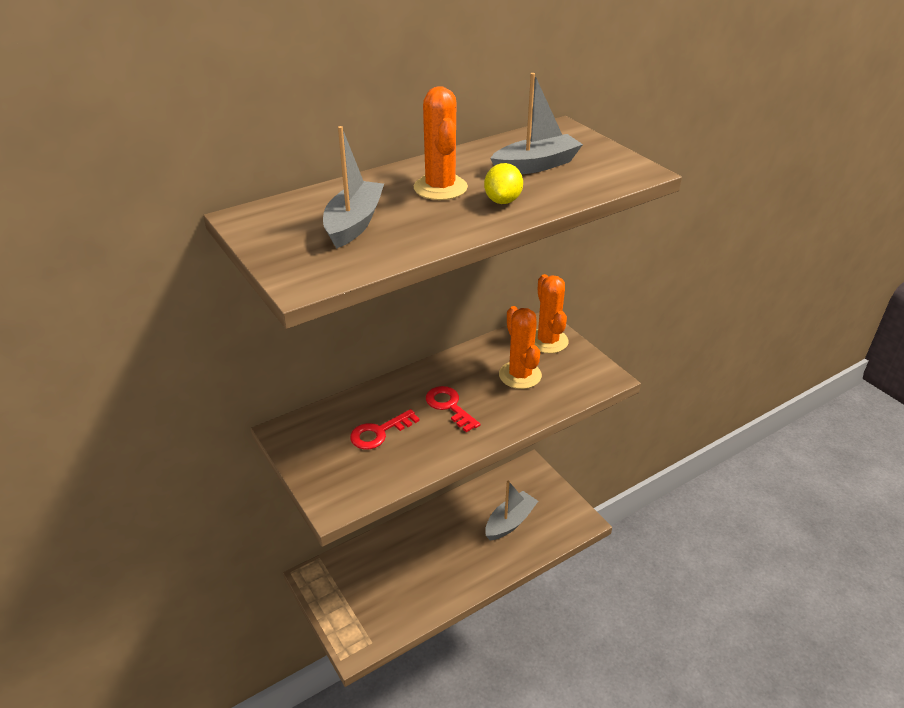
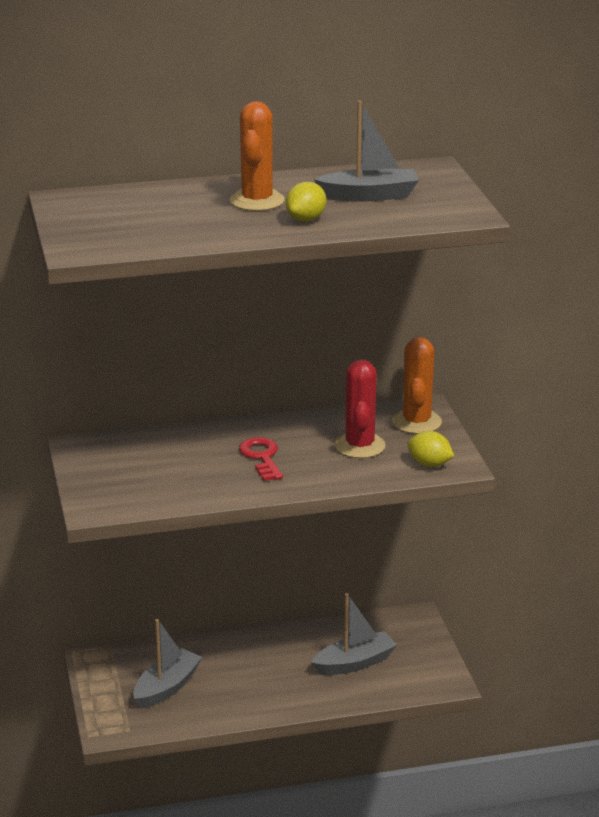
camera: 20 degrees right, 10 degrees down
grey boat [323,126,384,249] -> grey boat moved to [133,619,202,709]
red key [350,409,420,449] -> none
orange cactus [499,306,542,389] -> red cactus [335,359,386,458]
none -> yellow lemon [408,431,454,467]

